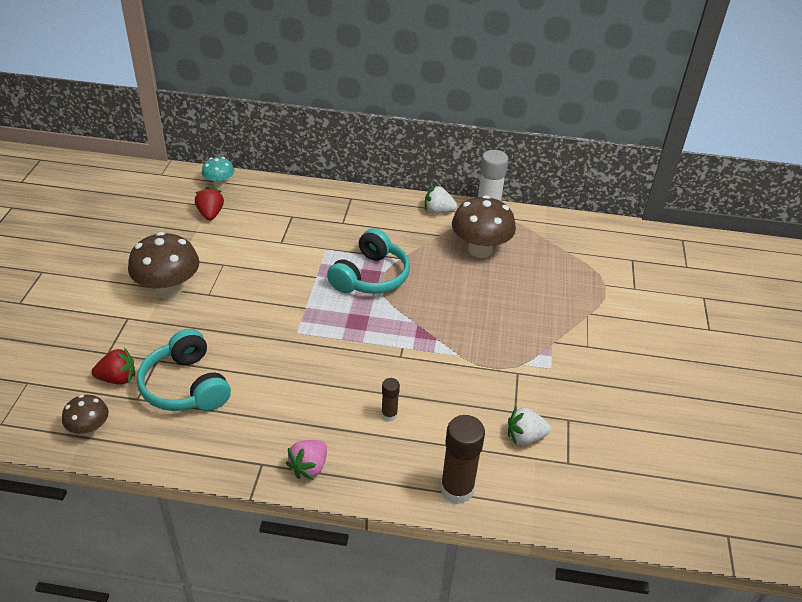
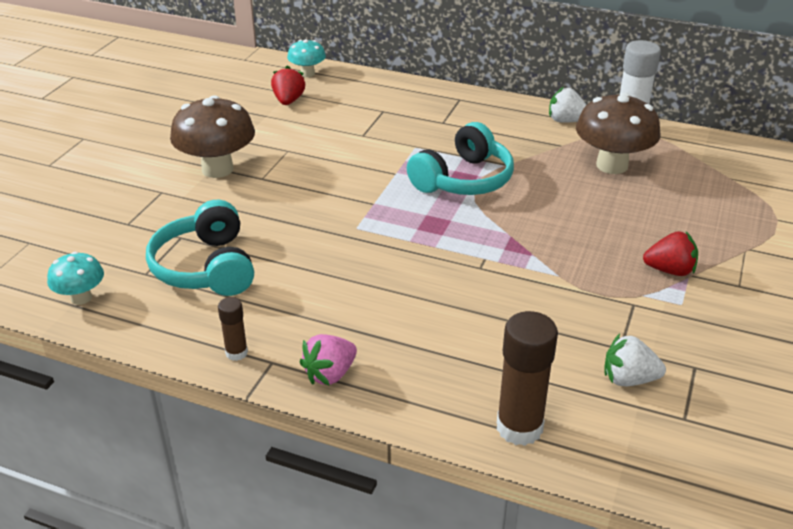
camera: 15 degrees right, 5 degrees down
brown mushroom [62,395,109,436] -> turquoise mushroom [47,252,104,305]
red strawberry [92,348,135,385] -> red strawberry moved to [643,231,698,276]
brown glue stick [381,378,400,421] -> brown glue stick moved to [218,297,248,361]

